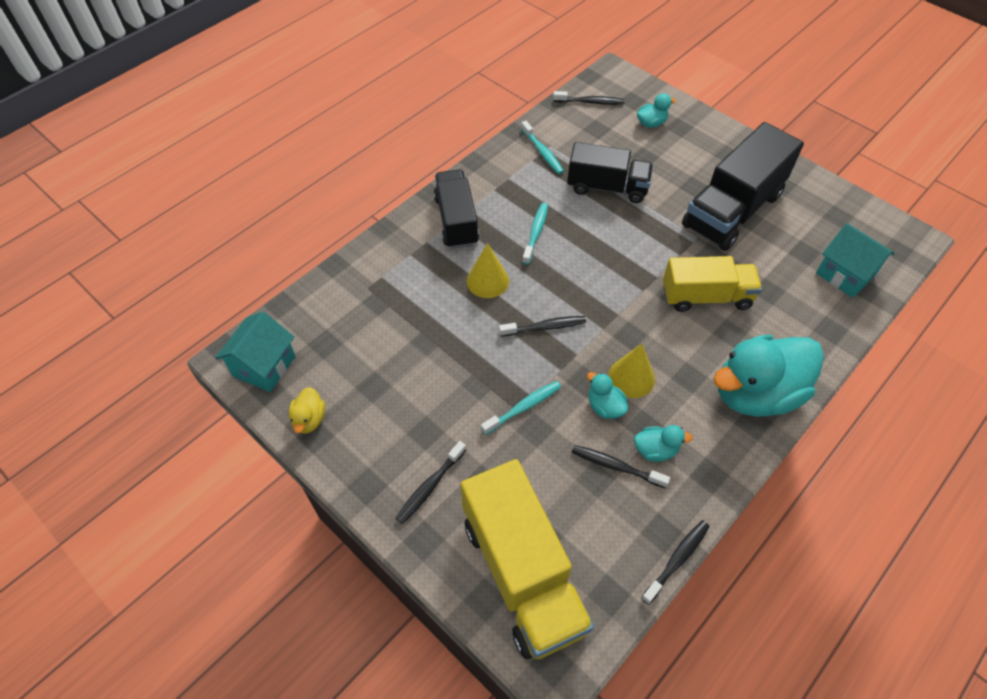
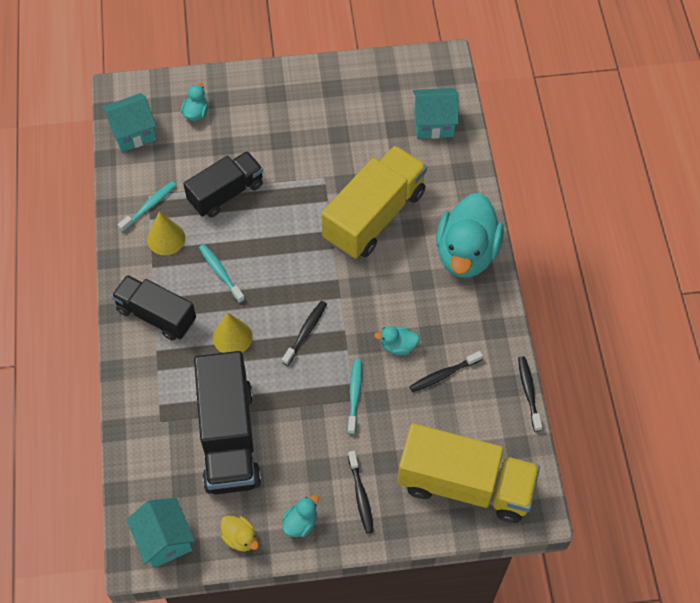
camera: 50 degrees left, 5 degrees up
turquoise toothbrush [521,121,564,174] -> turquoise toothbrush turned 60 degrees counterclockwise [118,181,176,232]
black toothbrush [553,91,624,105] -> turquoise house [101,93,156,152]
yellow cone [609,344,655,398] -> yellow cone moved to [147,211,185,255]
turquoise duck [634,425,693,462] -> turquoise duck moved to [282,495,319,537]
yellow truck [663,256,762,312] -> yellow truck [321,146,427,259], size x1.52
black truck [682,122,804,251] -> black truck moved to [194,351,261,494]

